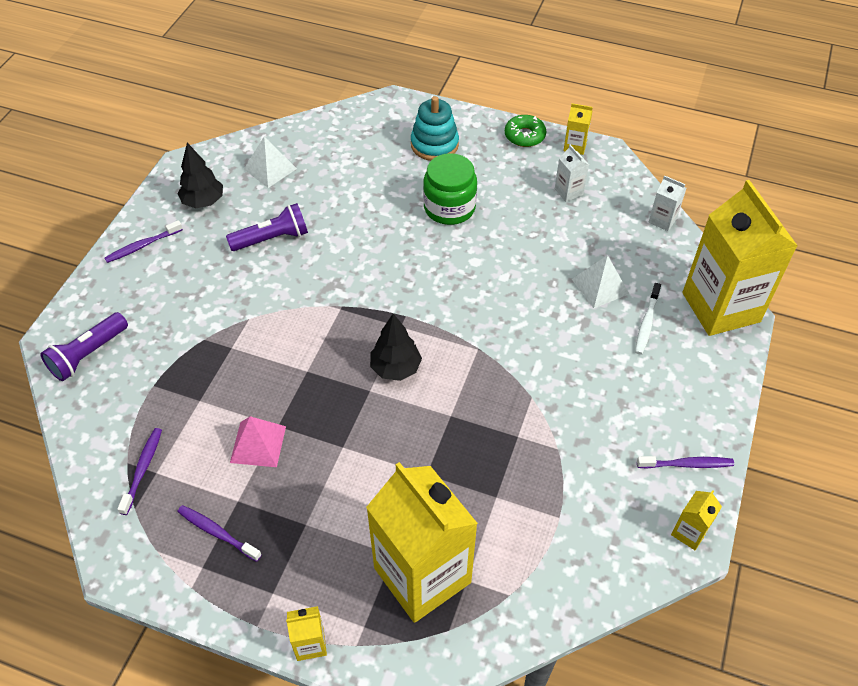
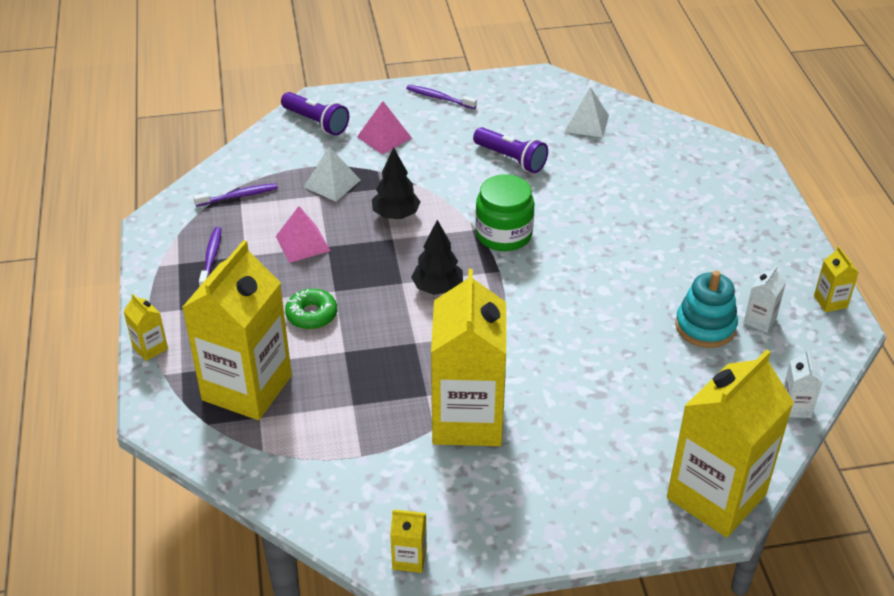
camera: 60 degrees right, 10 degrees down
purple flashlight [40,312,128,381] -> purple flashlight turned 150 degrees counterclockwise [281,92,349,135]
black tree [177,143,223,208] -> black tree moved to [372,147,420,219]
turquoise stacking toy [411,96,459,161] -> turquoise stacking toy moved to [675,270,738,348]
green jar [423,153,477,225] -> green jar moved to [475,174,535,251]
green donut [505,115,546,147] -> green donut moved to [285,288,337,329]
white pyramid [572,255,629,308] -> white pyramid moved to [304,147,361,202]
white toothbrush [635,283,661,355] -> none
purple toothbrush [637,456,734,468] -> none
none -> pink pyramid [357,101,412,154]
none -> yellow carton [431,269,506,446]

